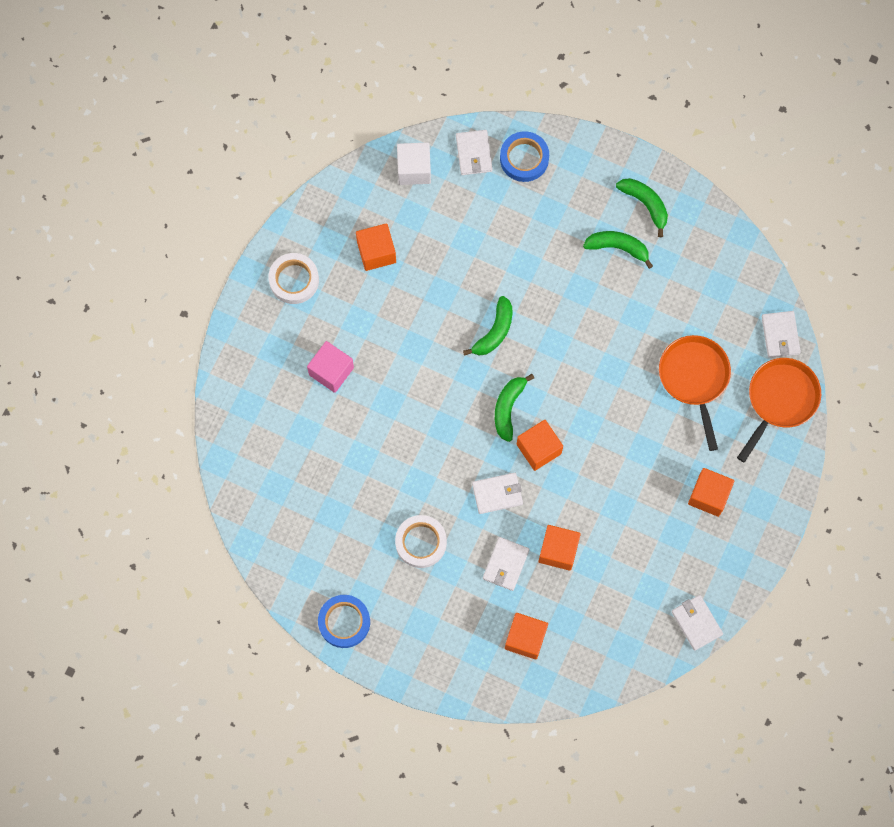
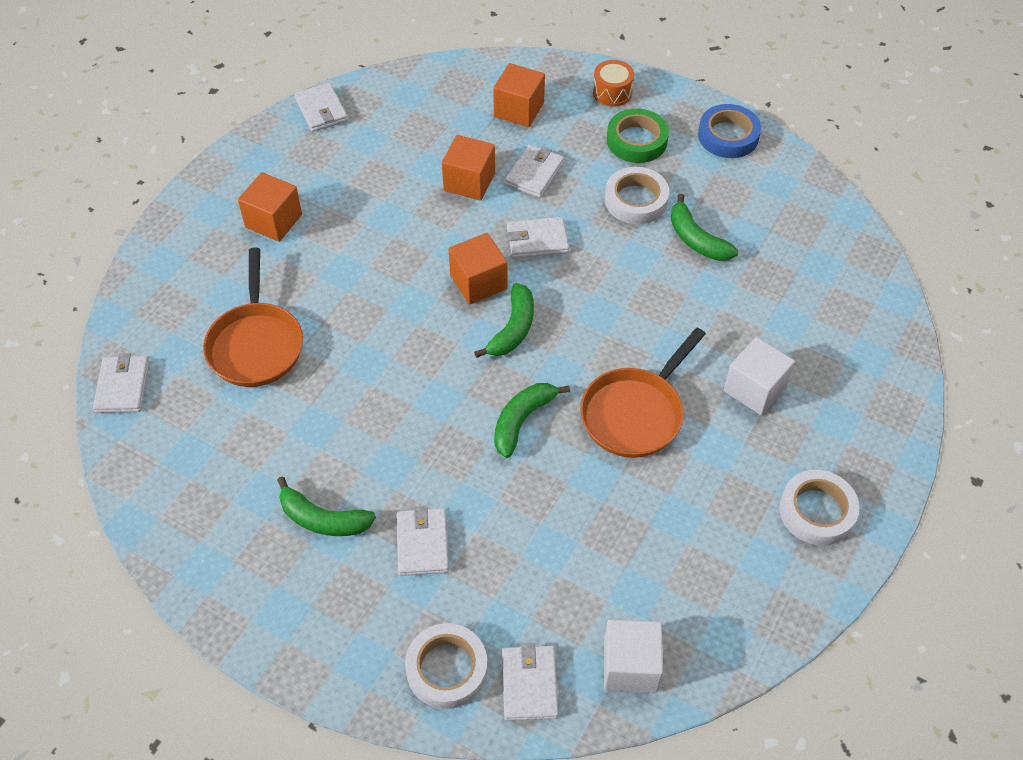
camera: 175 degrees left, 20 degrees down
pink cube [307,341,354,393] -> white cube [724,337,795,415]
orange cube [356,223,396,271] -> none
blue tape [500,131,549,182] -> white tape [405,623,488,709]
green banana [616,178,668,237] -> green banana moved to [671,194,738,261]
orange pan [737,358,821,462] -> orange pan moved to [580,328,706,458]
none -> white wallet [397,506,449,576]
none -> orange drum [593,60,634,106]
none -> green tape [607,108,669,163]

